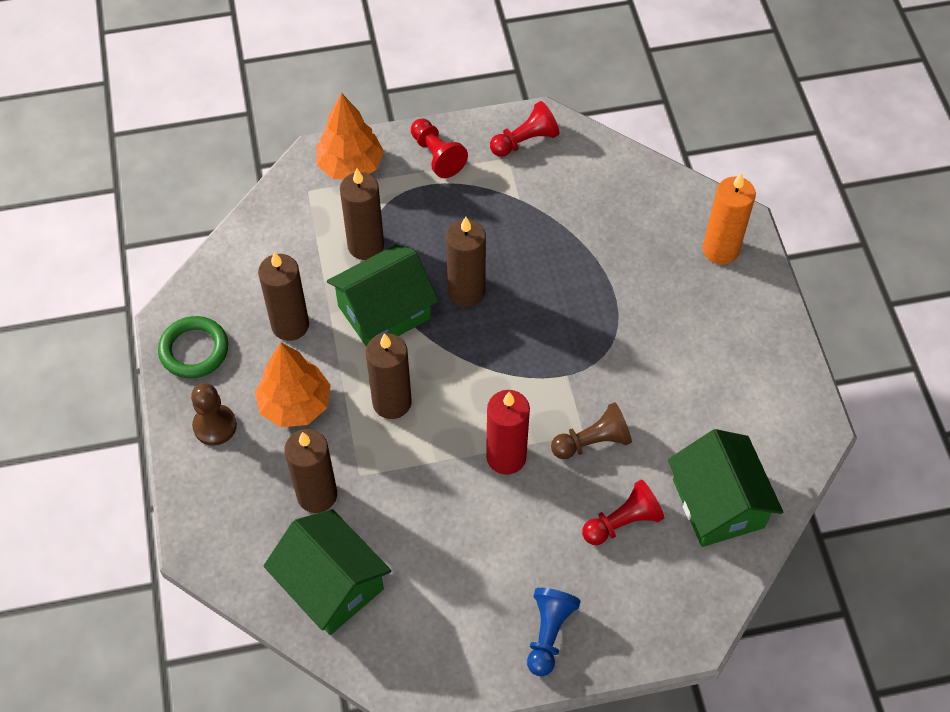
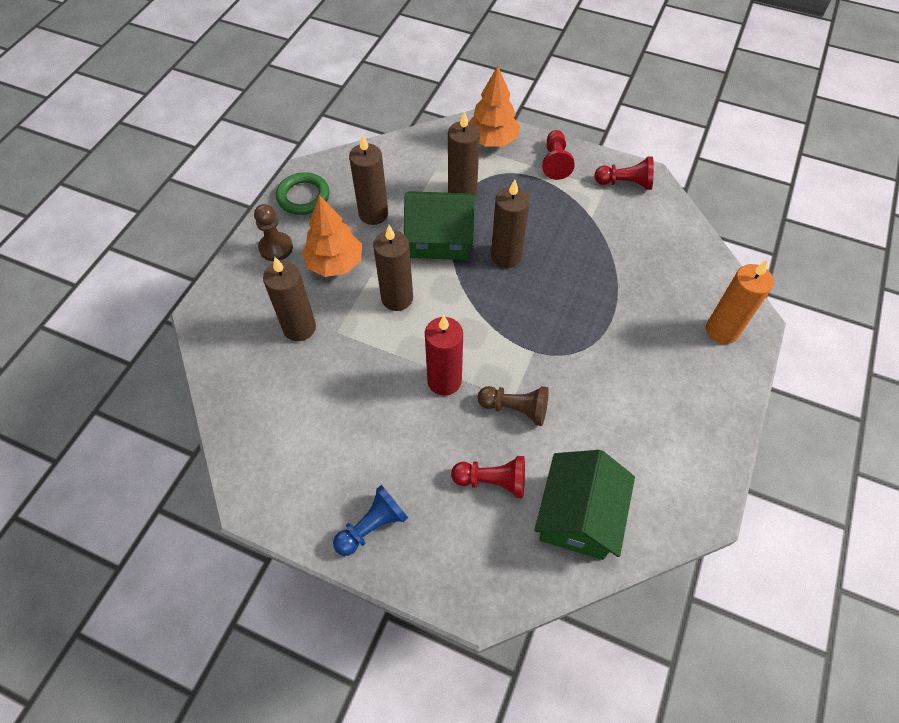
camera: 35 degrees right, 0 degrees up
green house [263,509,392,635] -> none

